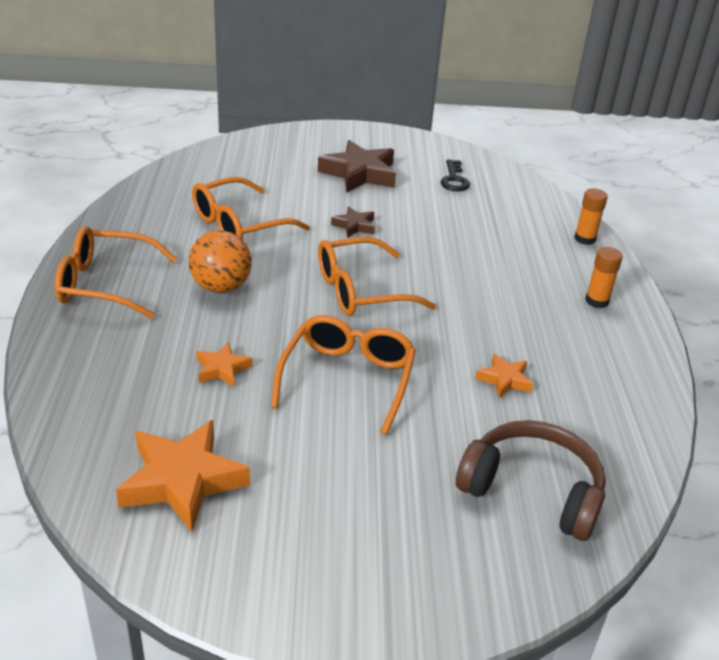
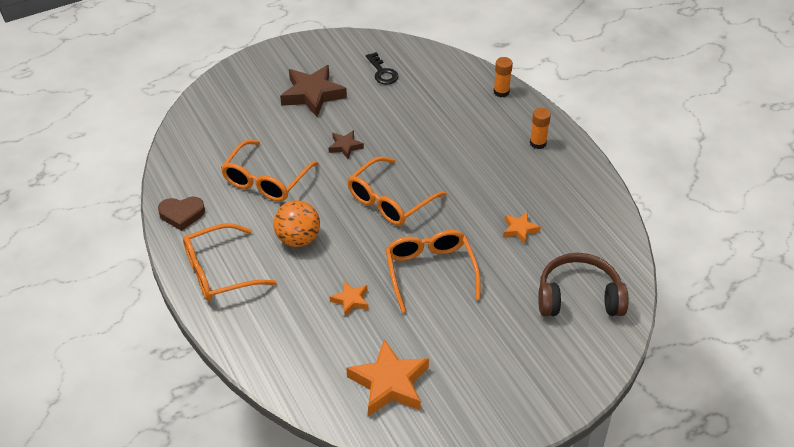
camera: 25 degrees left, 10 degrees up
none -> brown heart [158,197,205,231]

